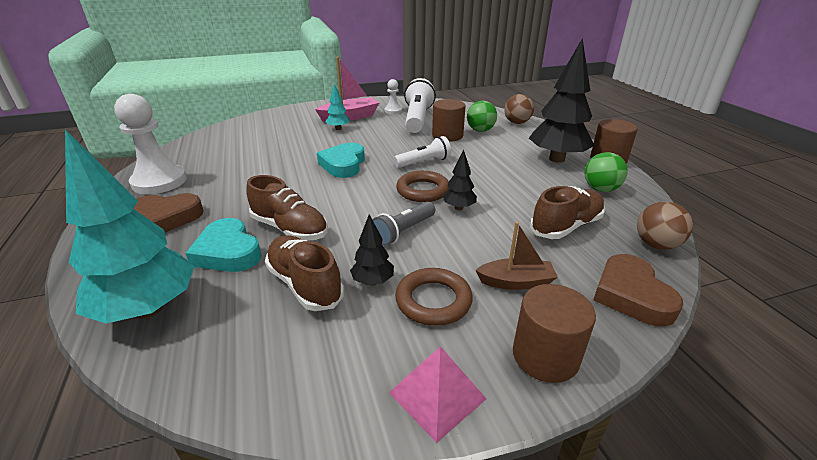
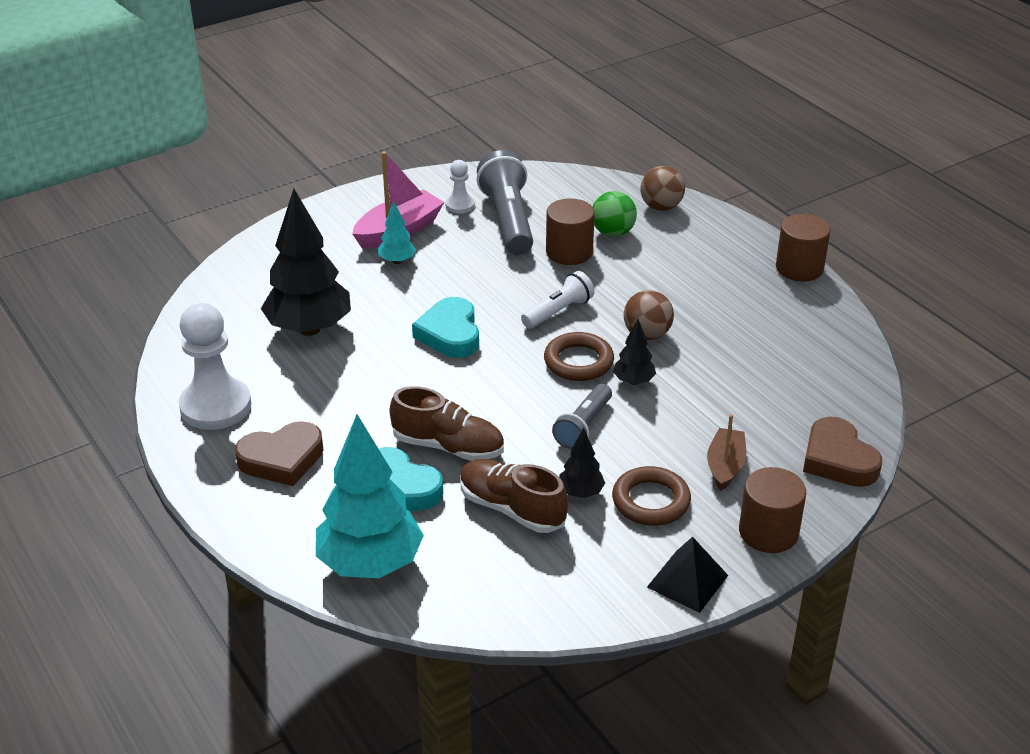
camera: 15 degrees left, 5 degrees up
pink pyramid [389,346,486,443] -> black pyramid [647,537,728,613]
white flashlight [404,78,436,133] -> grey flashlight [477,150,533,255]
brown boat [476,222,558,290] -> brown boat turned 60 degrees counterclockwise [707,414,747,491]
black tree [529,38,595,163] -> black tree moved to [261,189,351,336]
brown shoe [530,186,605,239] -> none
green ball [584,152,628,192] -> none
brown ball [637,201,693,250] -> brown ball moved to [624,290,674,340]

